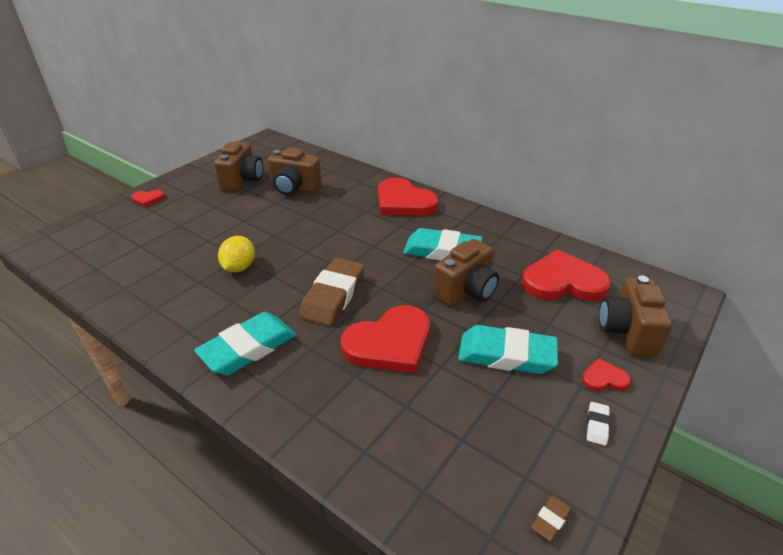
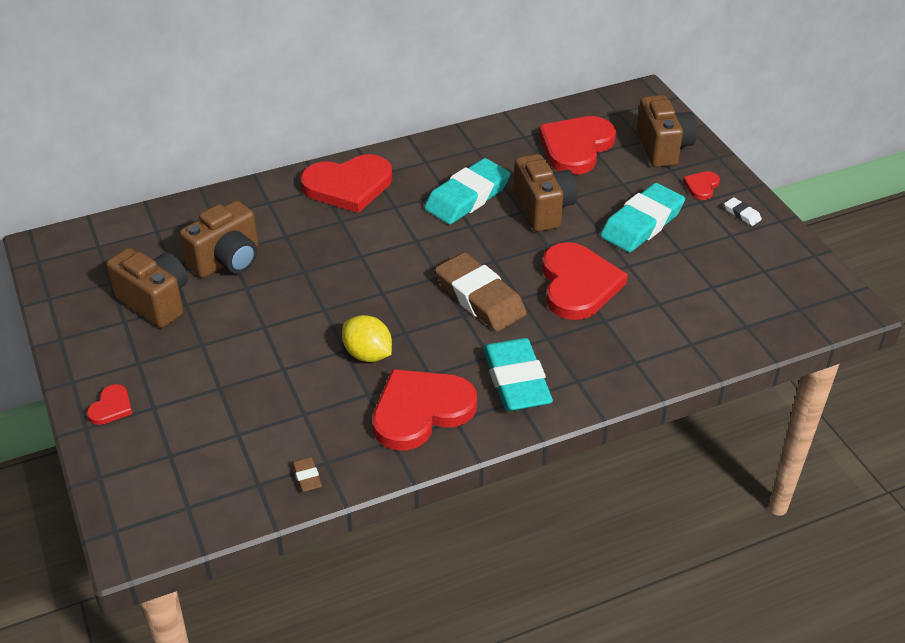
camera: 60 degrees left, 5 degrees up
brown eraser [531,495,572,542] -> brown eraser moved to [292,457,322,492]
brown camera [599,275,672,357] -> brown camera turned 135 degrees counterclockwise [637,95,697,167]
none -> red heart [372,369,477,450]

